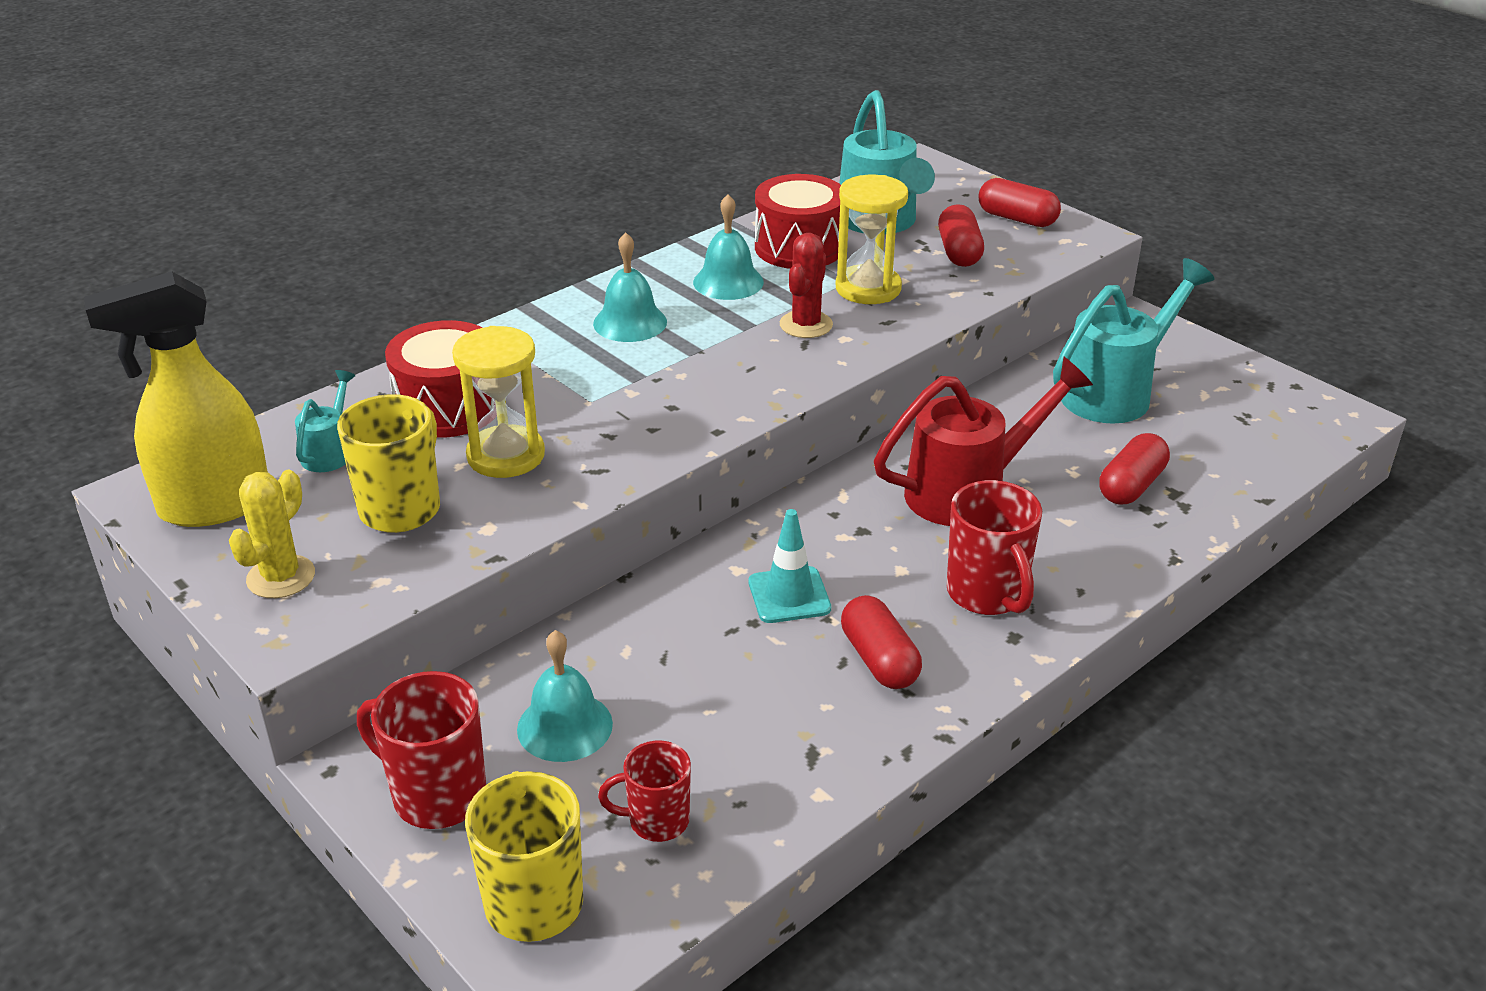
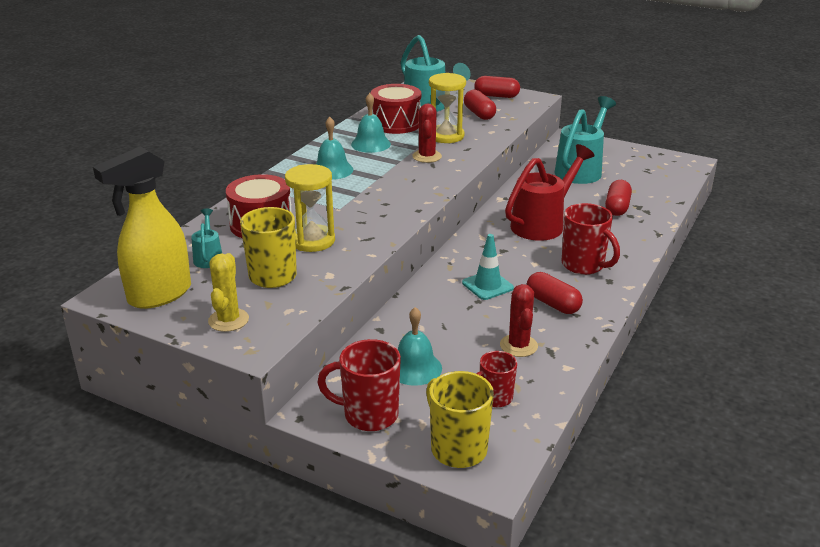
camera: 20 degrees left, 5 degrees down
none -> red cactus [500,284,538,357]

